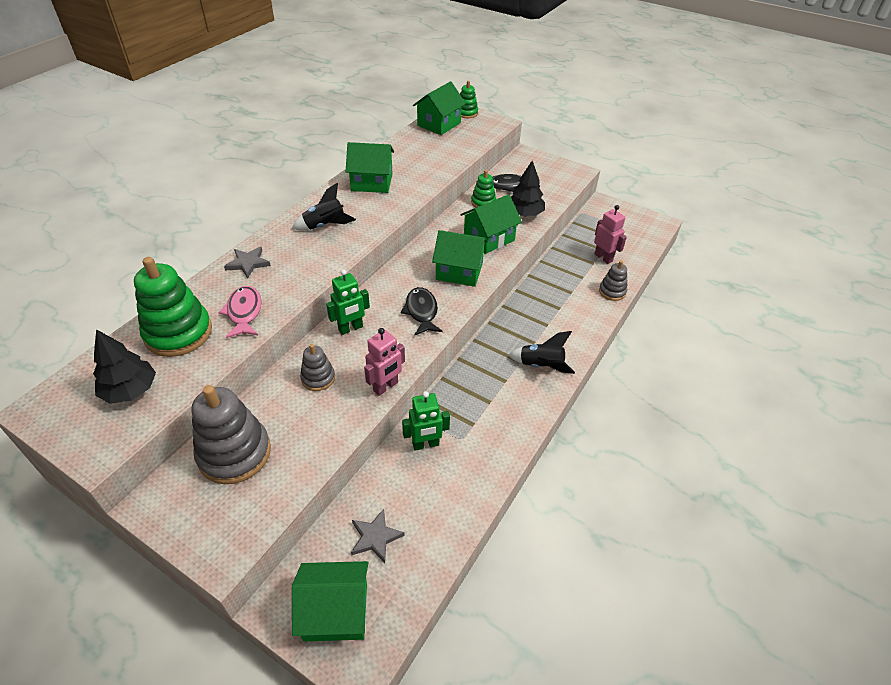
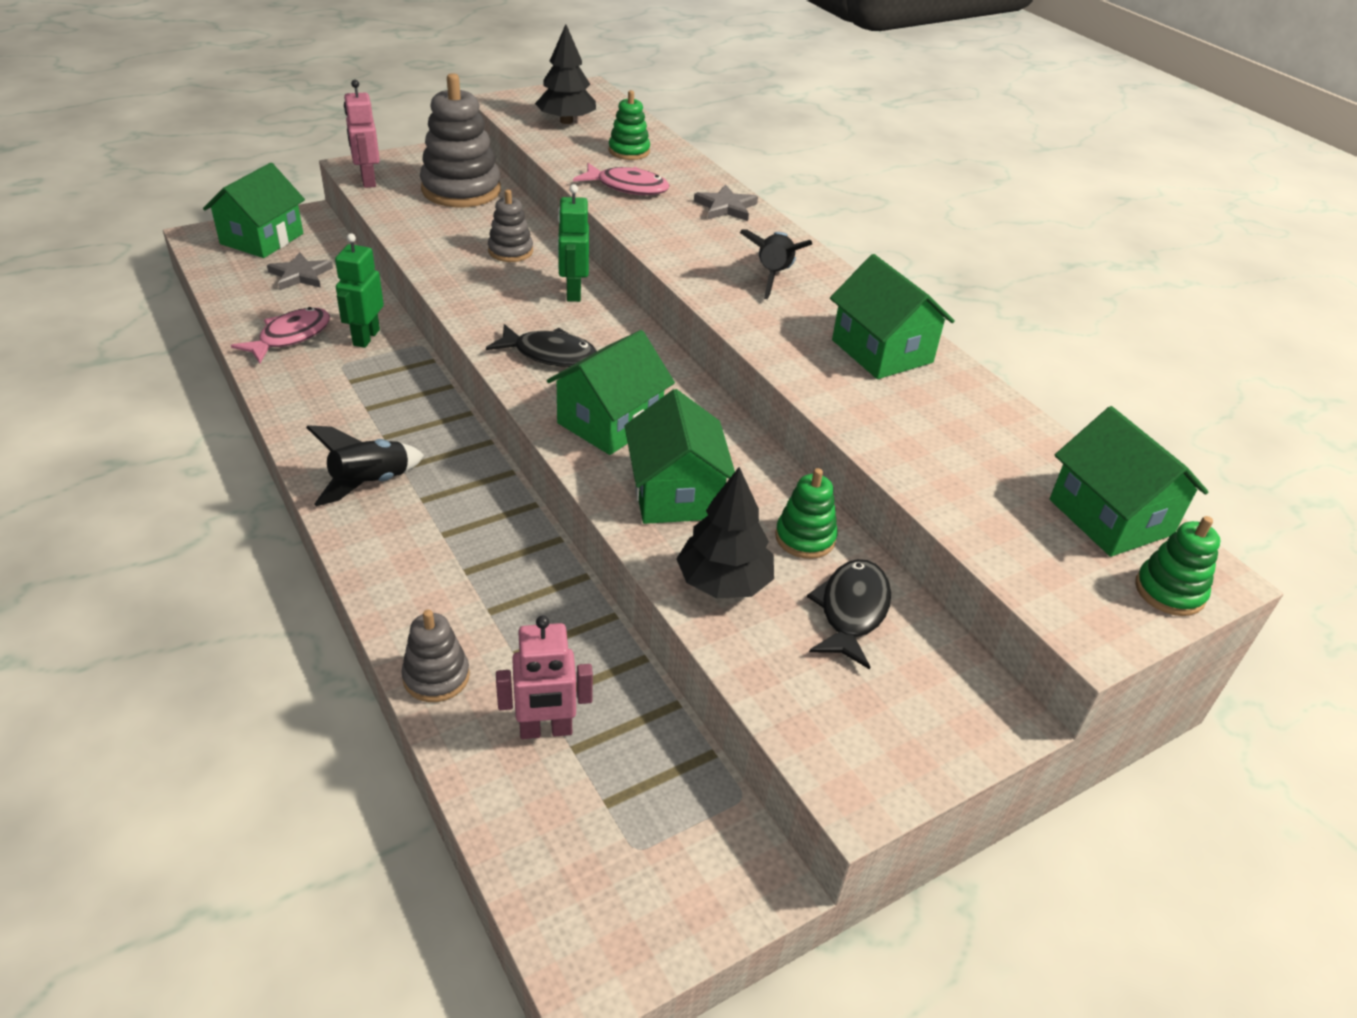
camera: 115 degrees right, 5 degrees down
green stacking toy [134,257,212,357] -> green stacking toy [608,90,650,160], size x0.52
green house [346,142,394,193] -> green house turned 60 degrees counterclockwise [830,254,955,379]
pink robot [364,328,405,396] -> pink robot moved to [344,80,380,188]
none -> pink fish [231,307,330,363]

